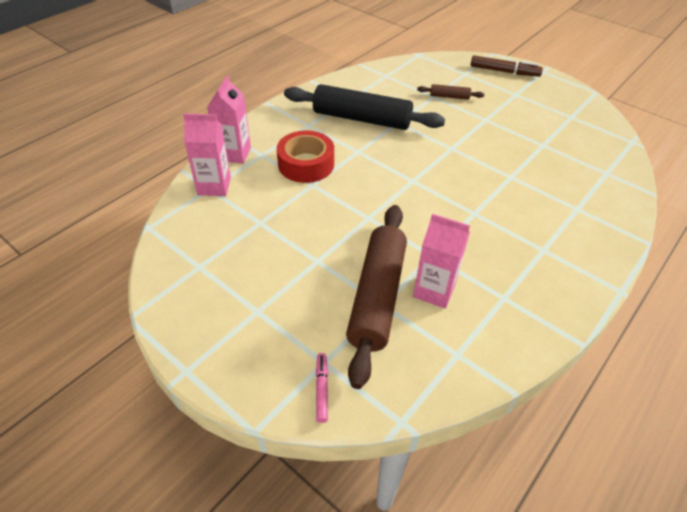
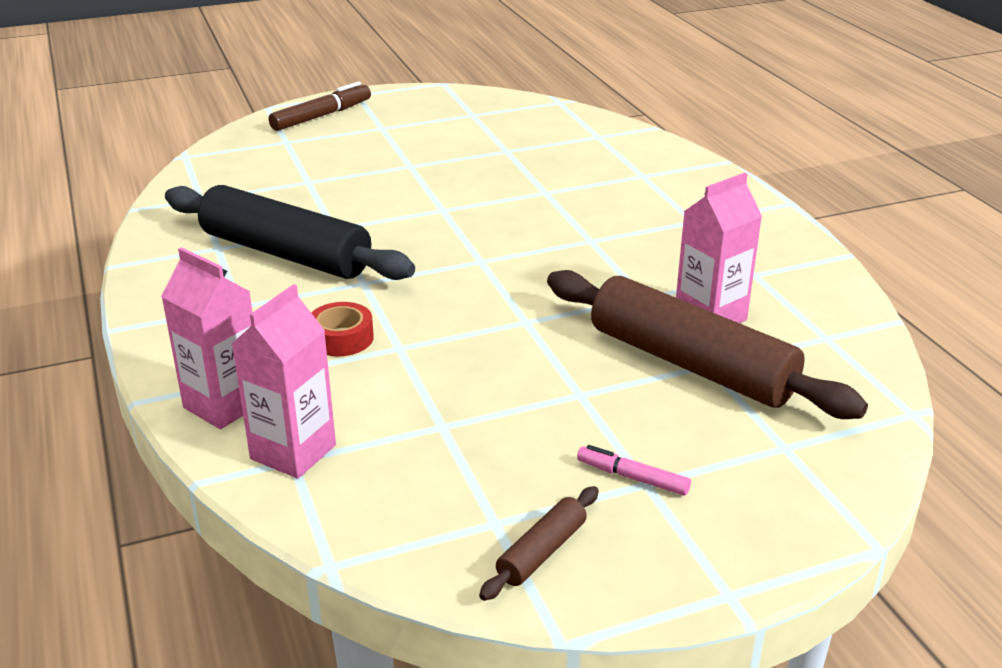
camera: 60 degrees left, 15 degrees down
red tape [277,131,334,183] -> red tape [311,302,374,356], size x0.58
black rolling pin [284,84,445,130] -> black rolling pin turned 75 degrees clockwise [165,185,415,280]
pink marker [316,353,328,423] -> pink marker moved to [577,445,691,496]
brown rolling pin [417,84,484,100] -> brown rolling pin moved to [479,486,599,601]

